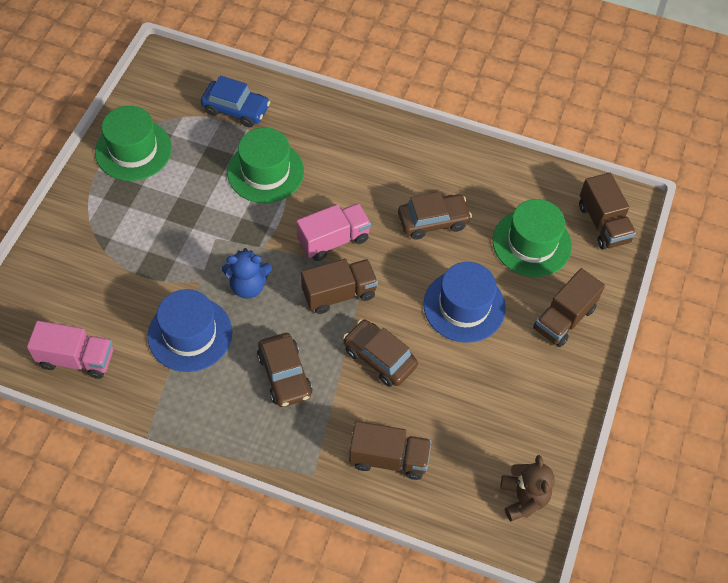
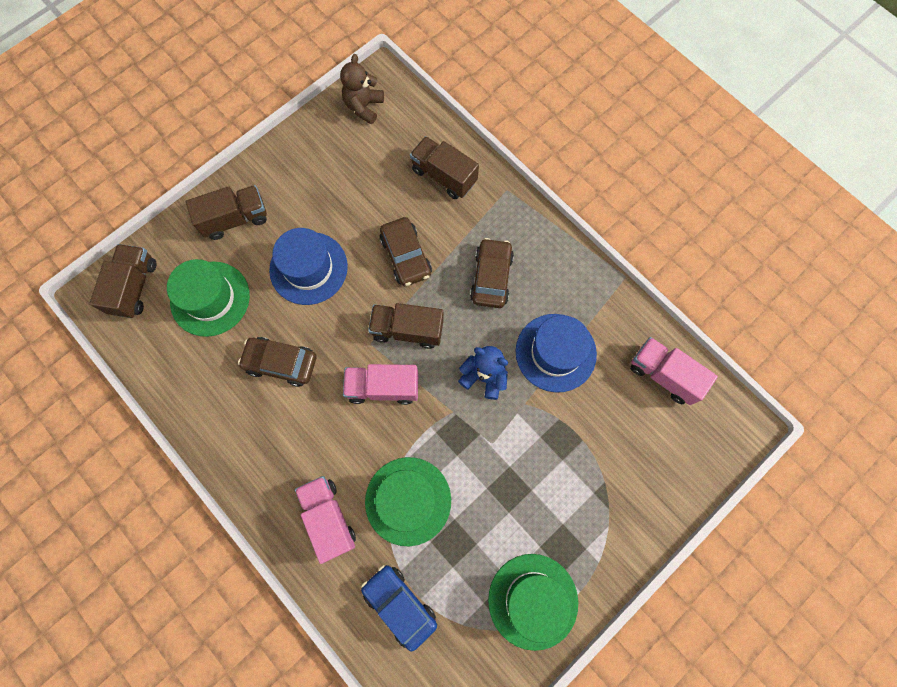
camera: 150 degrees left, 15 degrees up
none -> pink truck [295,476,356,564]

